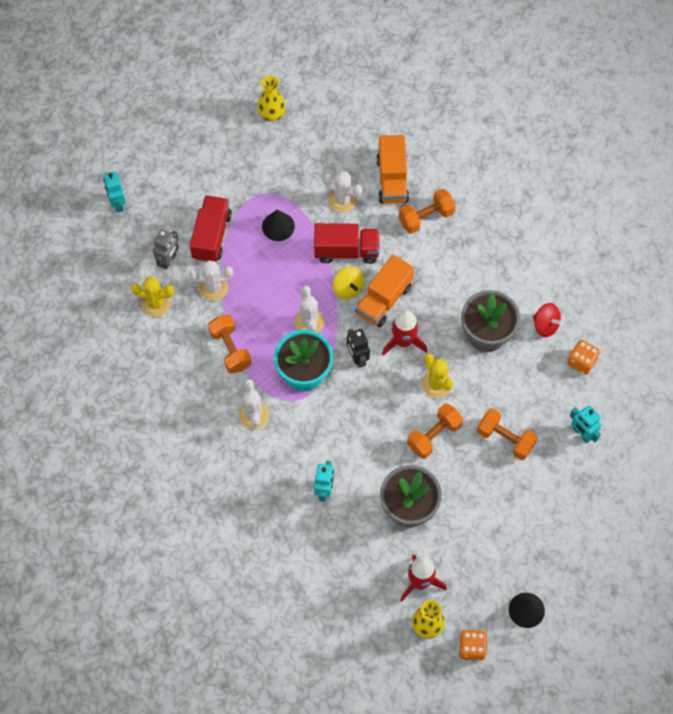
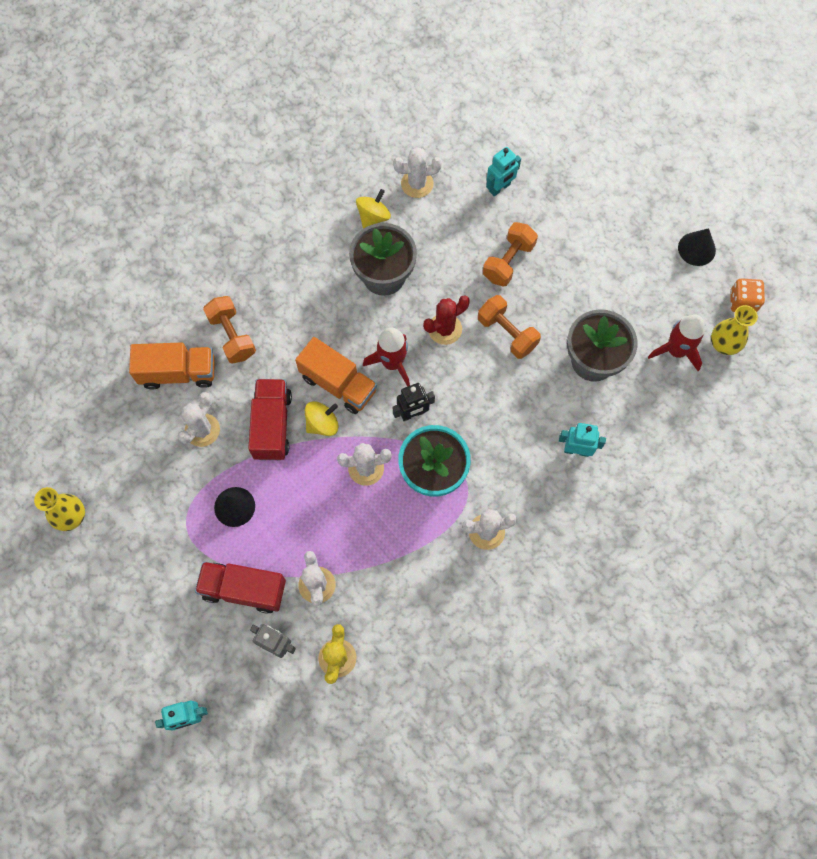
camera: 90 degrees left, 5 degrees up
orange dumbbell [208,315,252,373] -> none
yellow cactus [422,353,454,398] -> red cactus [423,295,470,345]
red spinning top [533,303,563,337] -> yellow spinning top [356,189,391,228]
orange dice [568,340,600,375] -> white cactus [393,147,442,198]

